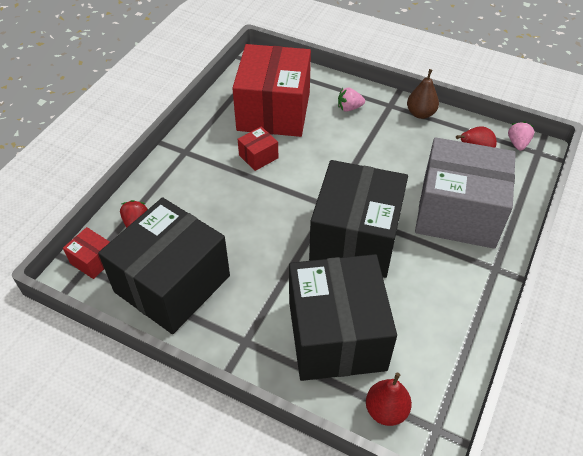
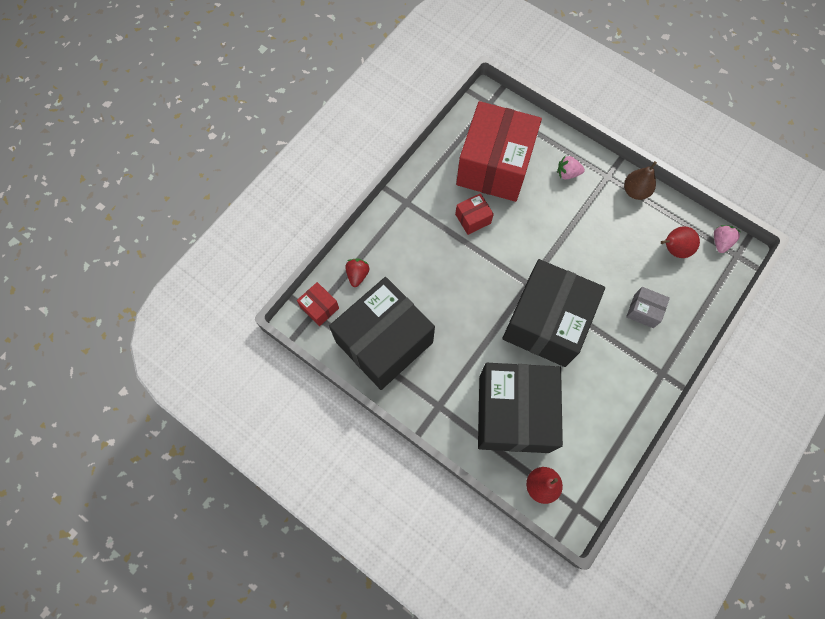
camera: 10 degrees right, 20 degrees up
grey box [415,137,516,249] -> grey box [626,287,670,328], size x0.41

